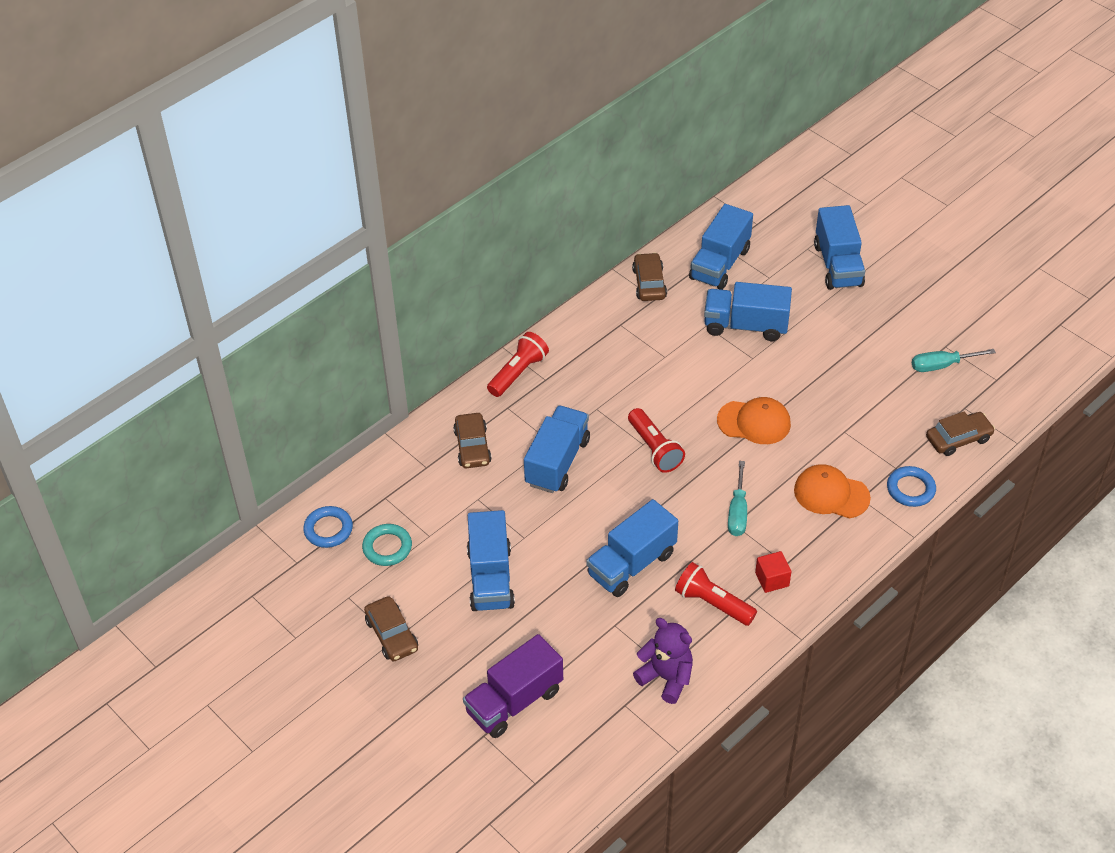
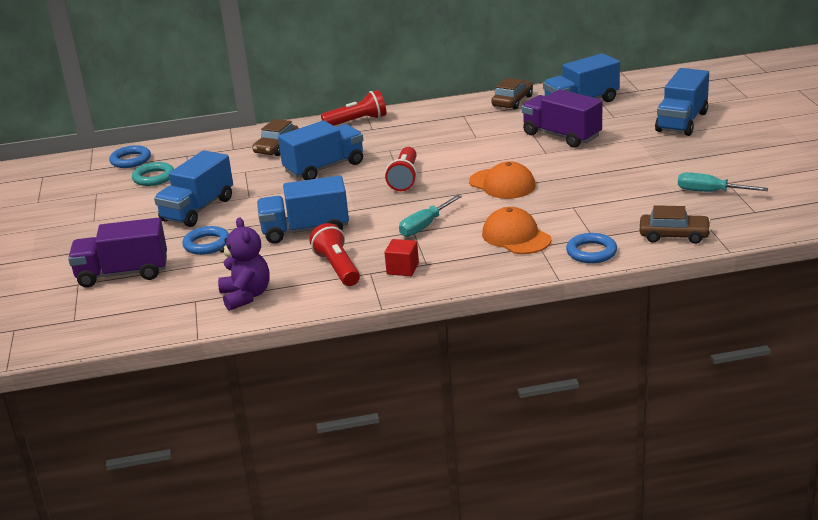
camera: 35 degrees right, 20 degrees down
brown car [364,596,418,662] -> none
blue truck [704,282,792,341] -> purple truck [522,89,602,148]
none -> blue ring [182,226,229,255]

